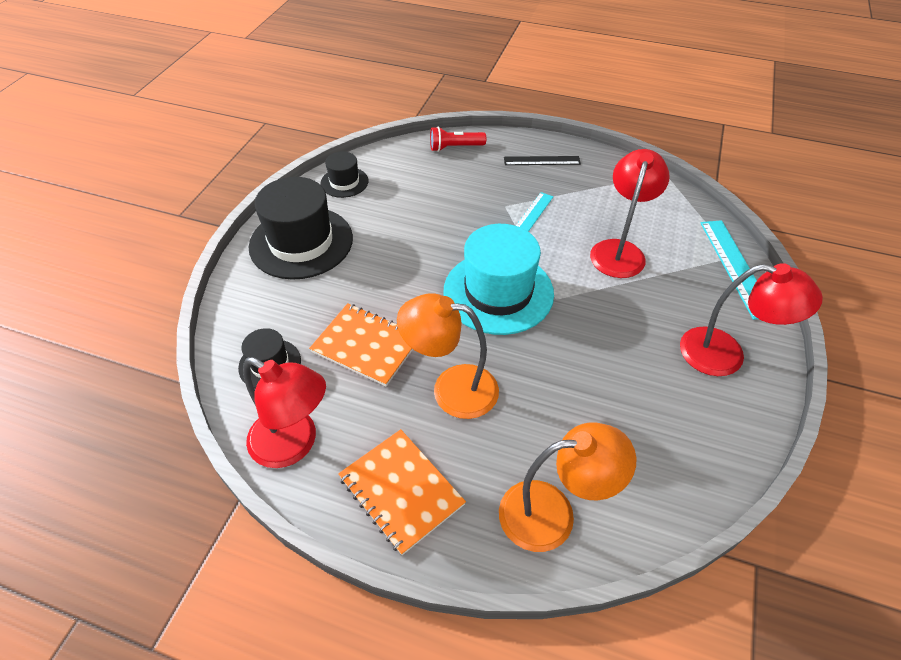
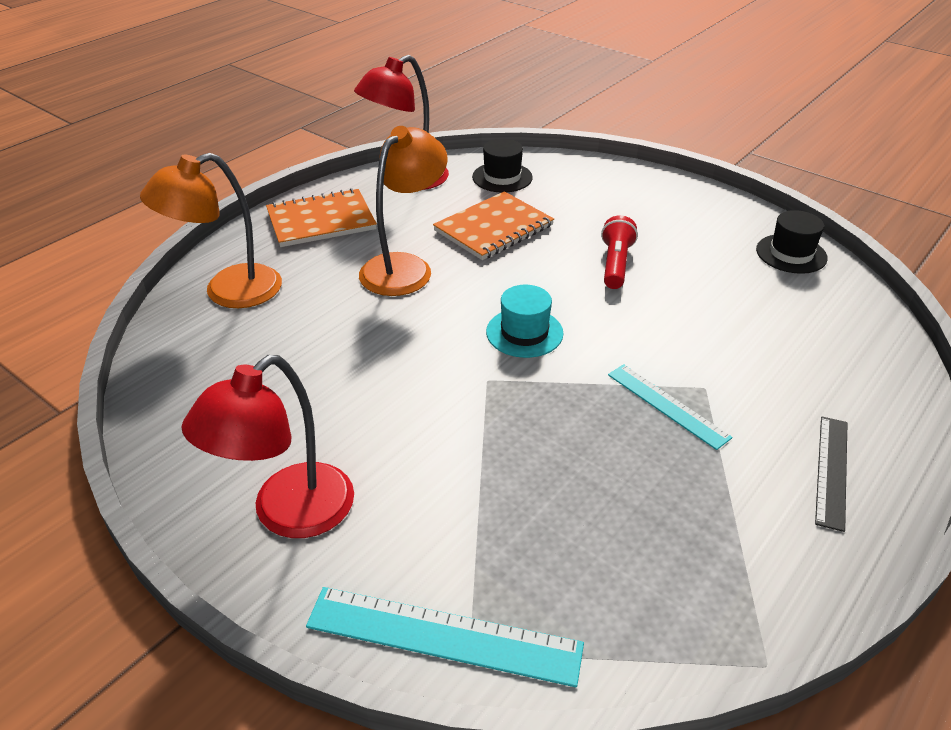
camera: 110 degrees right, 10 degrees down
black hat [249,177,353,280] -> none
red flashlight [430,127,486,152] -> red flashlight moved to [601,215,638,289]
turquoise hat [443,224,554,335] -> turquoise hat [486,285,563,358], size x0.51
orange lamp [499,422,636,552] -> orange lamp turned 45 degrees clockwise [140,153,282,308]
red lamp [590,149,670,278] -> none

